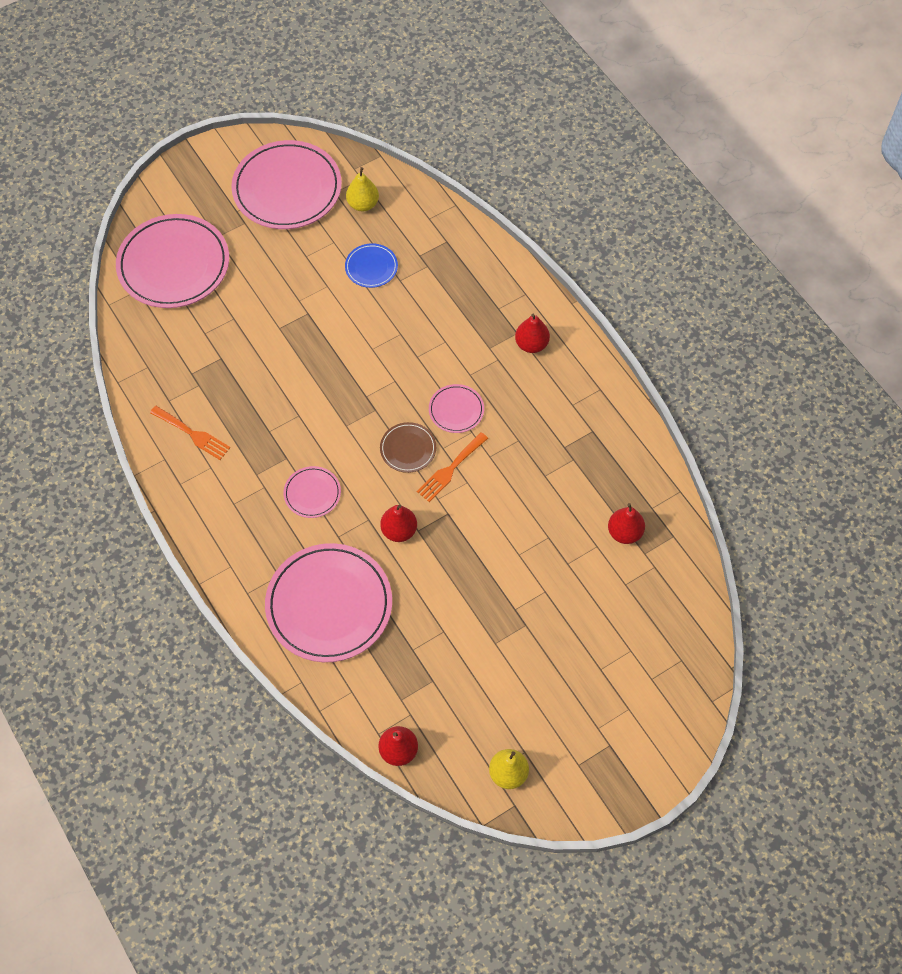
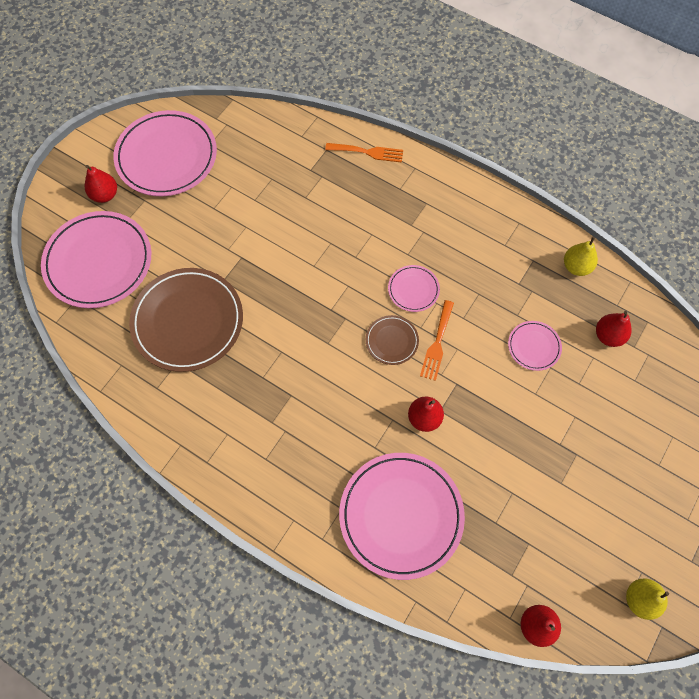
camera: 25 degrees left, 5 degrees up
orange fork [150,406,230,460] -> orange fork moved to [325,143,403,163]
pink plate [283,466,341,518] -> pink plate moved to [508,321,562,371]
blue plate [345,243,398,288] -> none
yellow pear [346,167,379,211] -> yellow pear moved to [564,236,598,276]
red pear [515,314,550,353] -> red pear moved to [85,165,117,203]
none -> brown plate [129,268,243,372]

